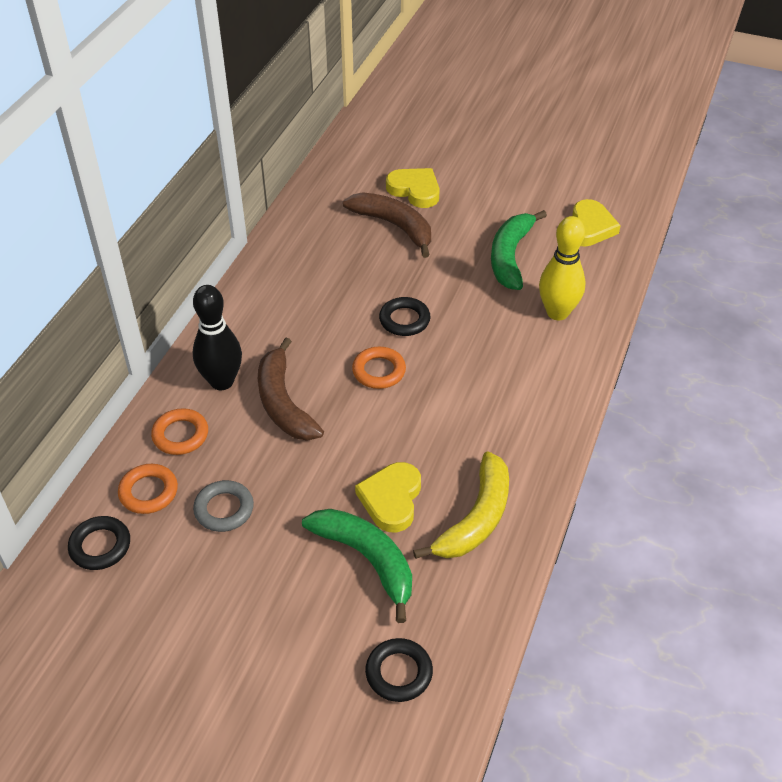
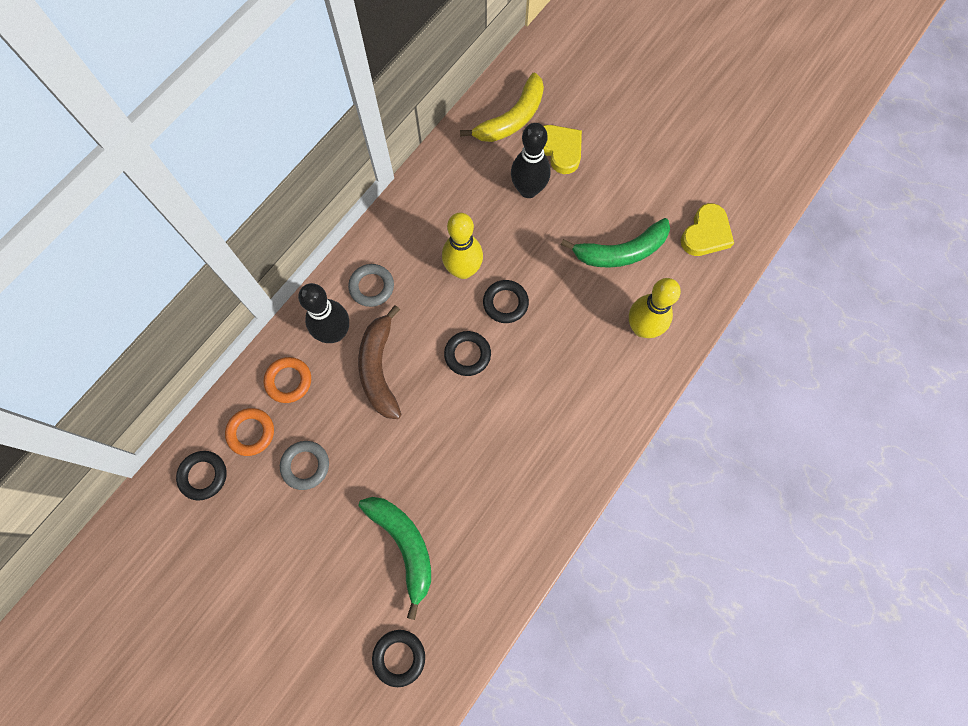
camera: 15 degrees right, 25 degrees up
brown banana [343,192,431,258] -> black bowling pin [511,123,550,198]
orange ring [352,347,406,389] -> black ring [444,331,491,376]
yellow heart [355,462,421,532] -> none
yellow banana [413,451,509,559] -> yellow banana moved to [460,72,544,142]
green banana [491,210,547,290] -> green banana turned 135 degrees counterclockwise [561,218,670,268]
none -> grey ring [348,264,394,307]
none -> yellow bowling pin [442,212,483,279]

